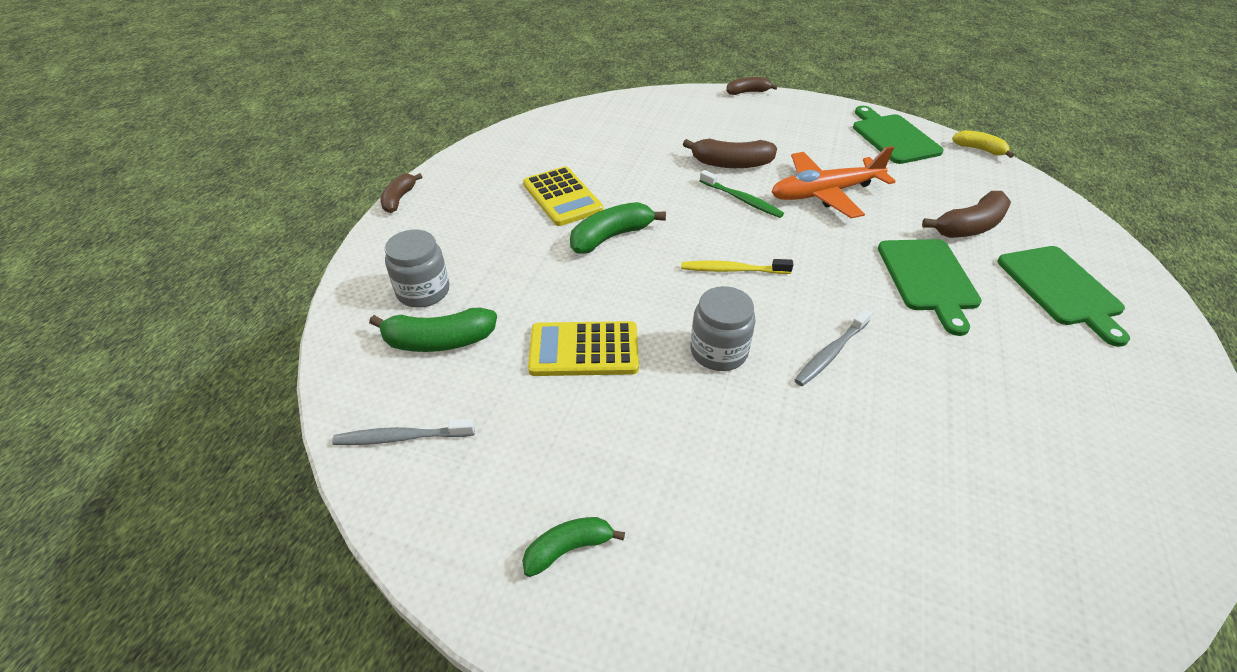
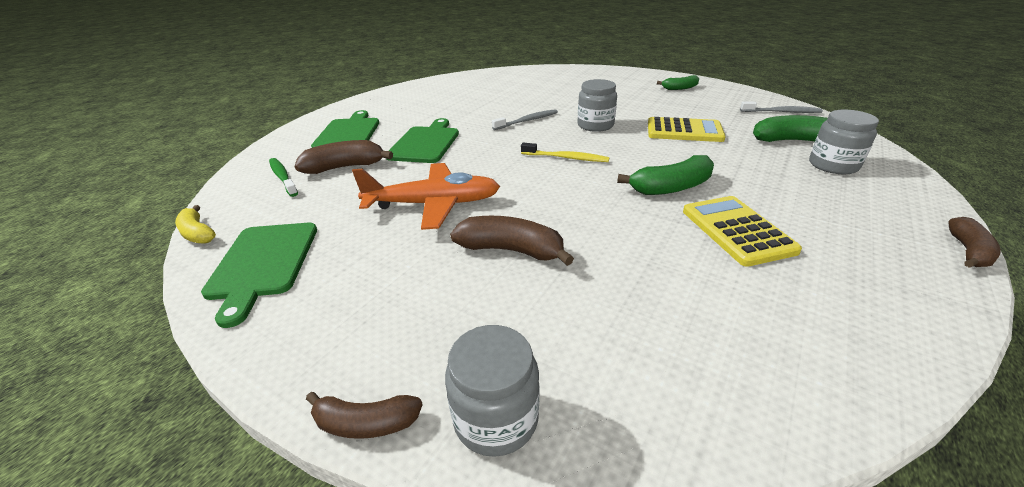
camera: 165 degrees left, 10 degrees down
green toothbrush [700,170,784,218] -> green toothbrush moved to [269,158,298,197]
none -> grey jar [445,325,539,457]

